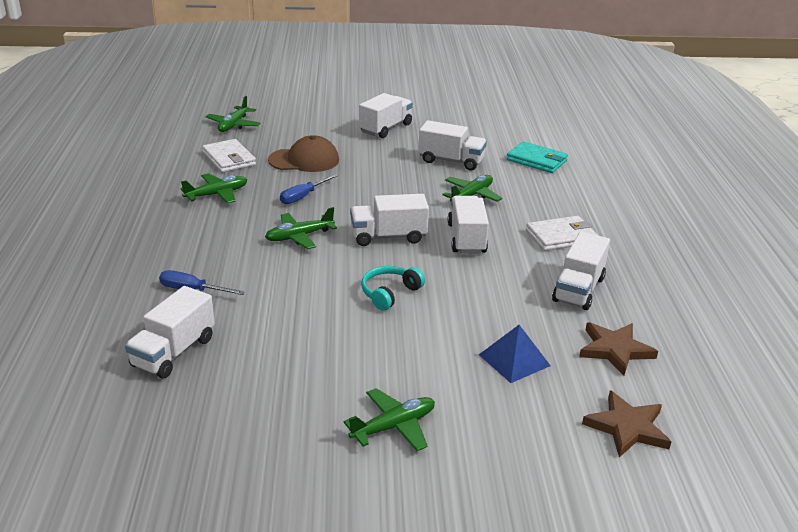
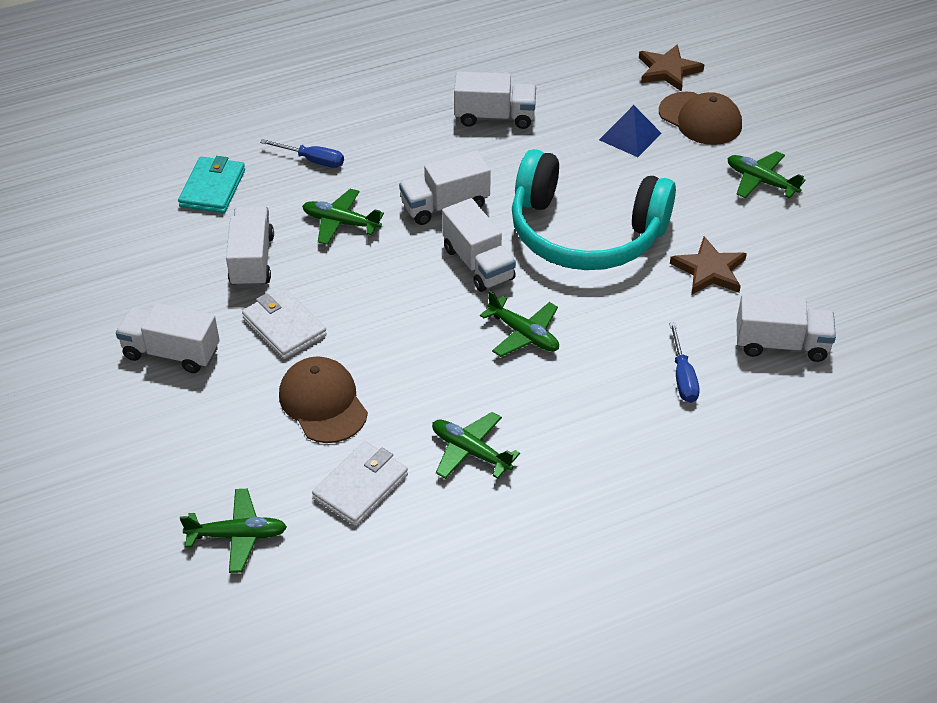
camera: 110 degrees left, 15 degrees up
blue screwdriver [280,174,338,204] -> blue screwdriver moved to [260,139,344,168]
turquoise headphones [361,266,425,311] -> turquoise headphones [512,149,676,270], size x2.47
white wallet [526,216,597,251] -> white wallet moved to [242,288,327,359]
brown star [579,322,658,376] -> brown star moved to [670,236,747,295]
none -> brown cap [659,92,742,145]

